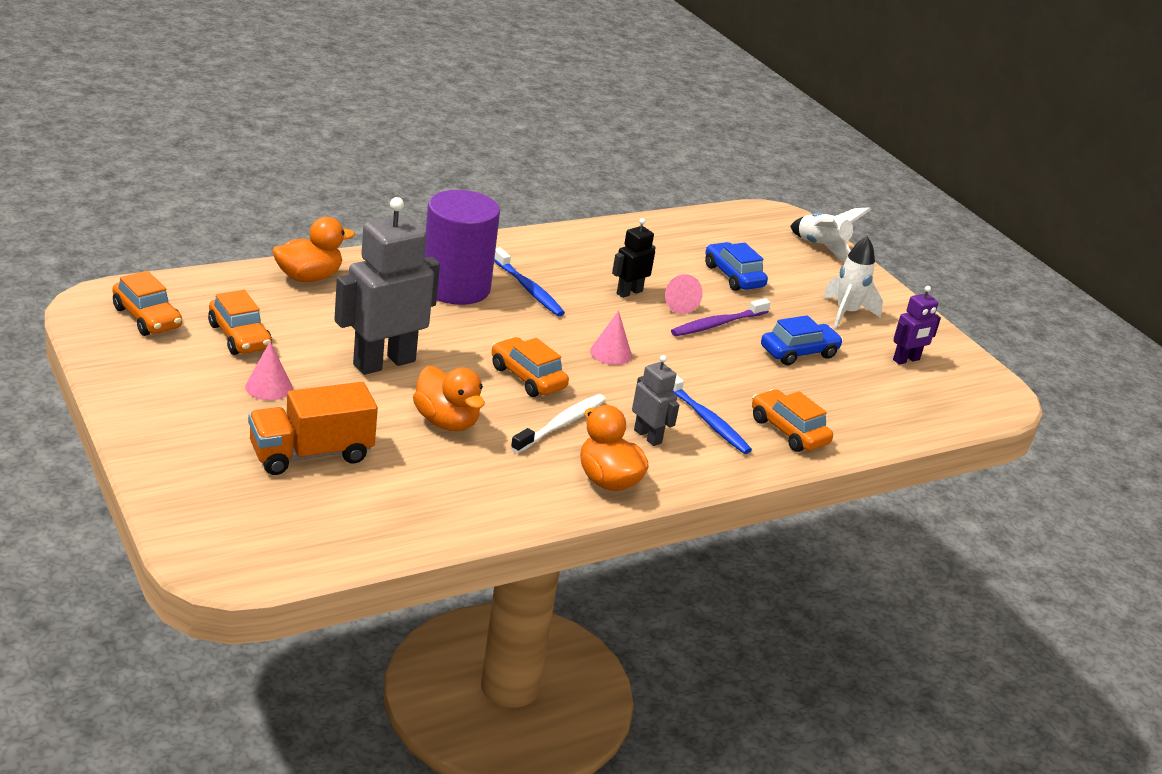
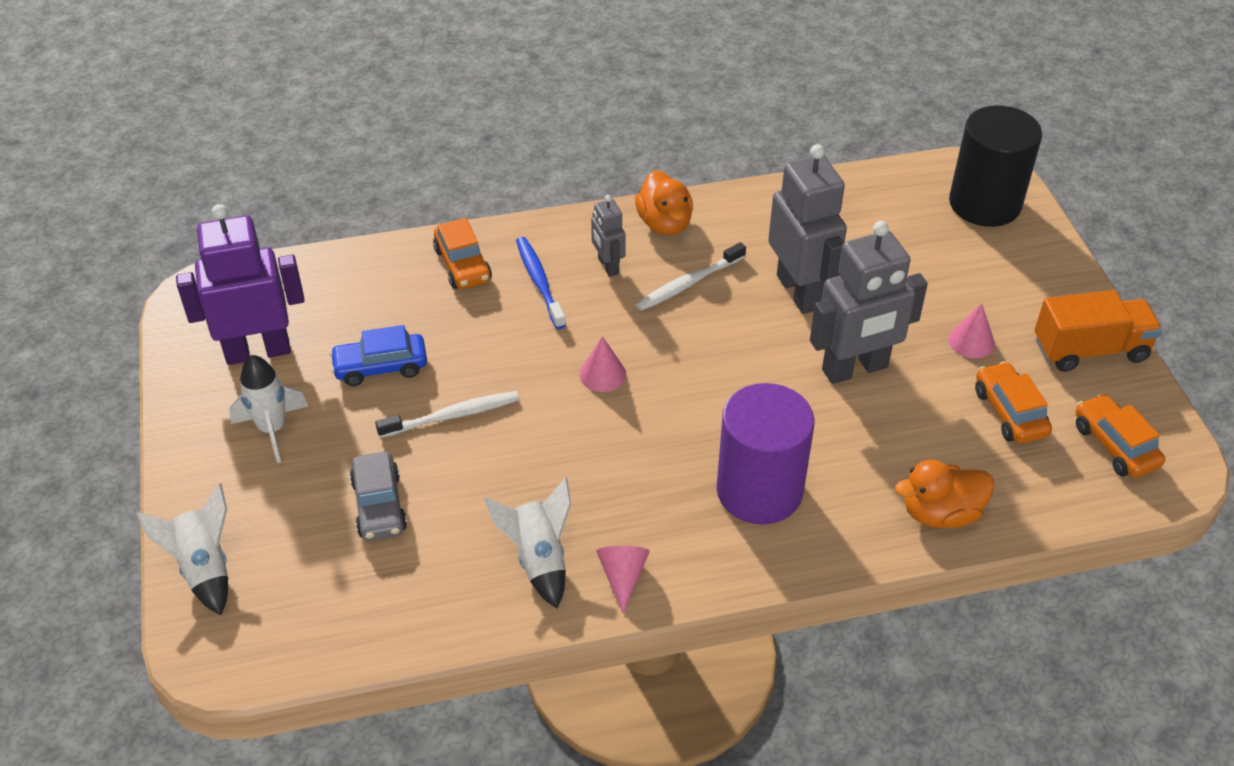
camera: 160 degrees left, 15 degrees up
orange truck [248,382,378,475] -> orange truck moved to [1034,290,1163,372]
orange duck [413,366,485,431] -> grey robot [768,144,847,314]
orange car [492,337,569,397] -> none
blue toothbrush [494,247,565,316] -> none
black robot [612,218,656,298] -> none
pink cone [665,274,703,314] -> pink cone moved to [597,546,650,614]
purple toothbrush [671,298,771,336] -> white toothbrush [375,391,519,438]
blue car [705,242,768,291] -> grey car [350,452,407,541]
purple robot [893,286,941,365] -> purple robot [176,204,305,365], size x1.97
none -> white rocket [484,477,571,608]
none -> black cylinder [949,105,1042,227]

